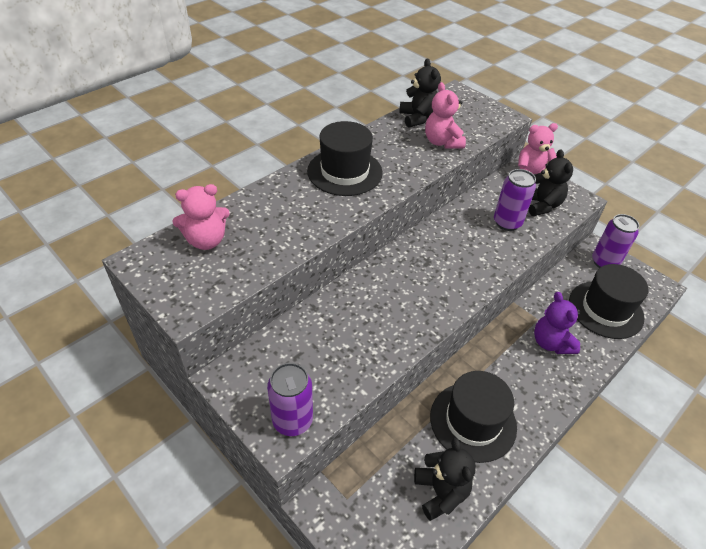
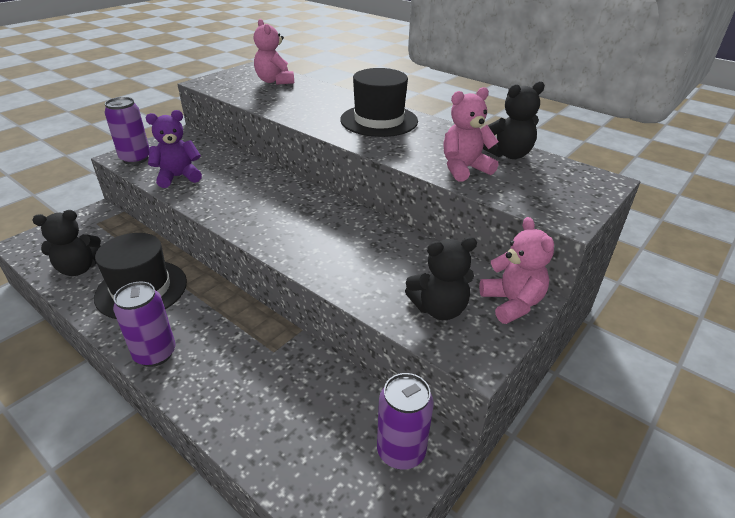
camera: 85 degrees right, 10 degrees down
purple can [494,169,536,231] -> purple can moved to [113,282,176,367]
purple teddy bear [534,292,580,354] -> purple teddy bear moved to [146,110,202,188]
black hat [569,264,649,339] -> none

